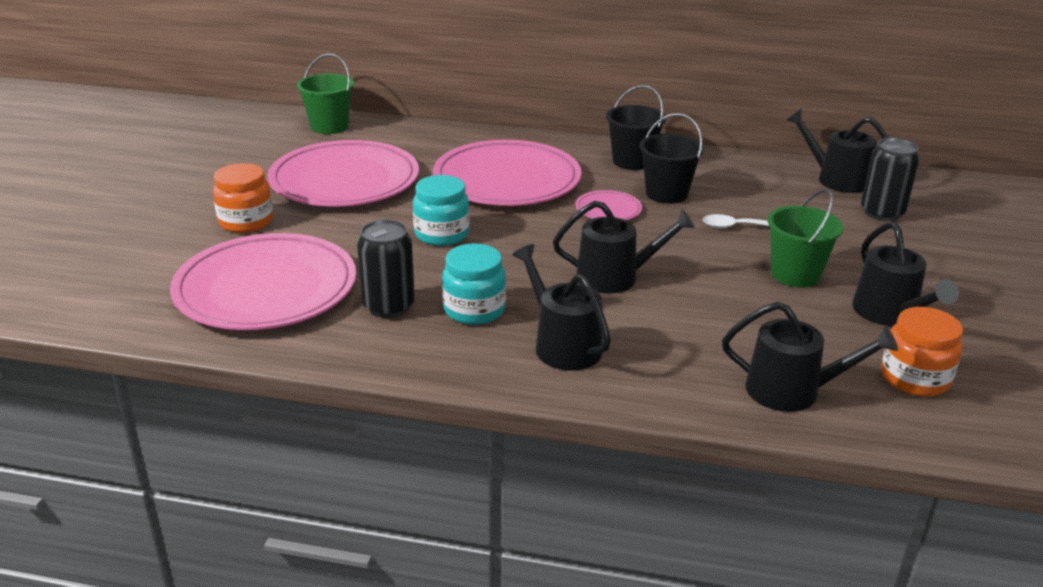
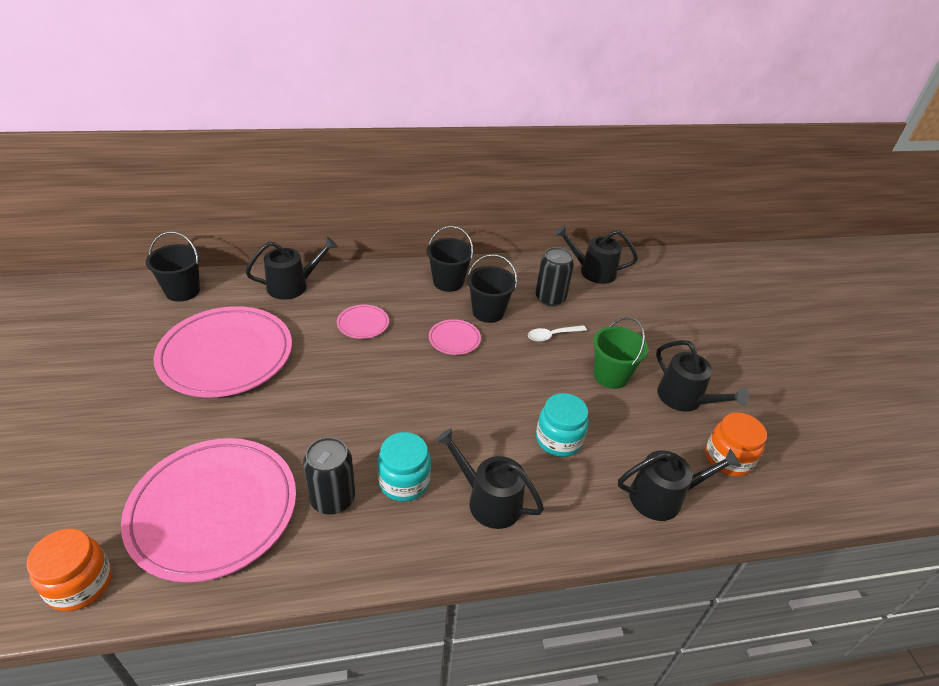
camera: 25 degrees left, 10 degrees up
orange jar [213,163,273,233] -> orange jar moved to [26,529,112,611]
green bucket [297,54,354,134] -> black bucket [146,231,200,302]
turquoise jar [413,175,470,246] -> turquoise jar moved to [536,393,589,457]
pink plate [433,140,581,206] -> pink plate [337,305,389,339], size x0.43
black watering can [553,201,695,294] -> black watering can moved to [246,236,338,300]
black can [861,138,919,221] -> black can moved to [535,247,574,306]

